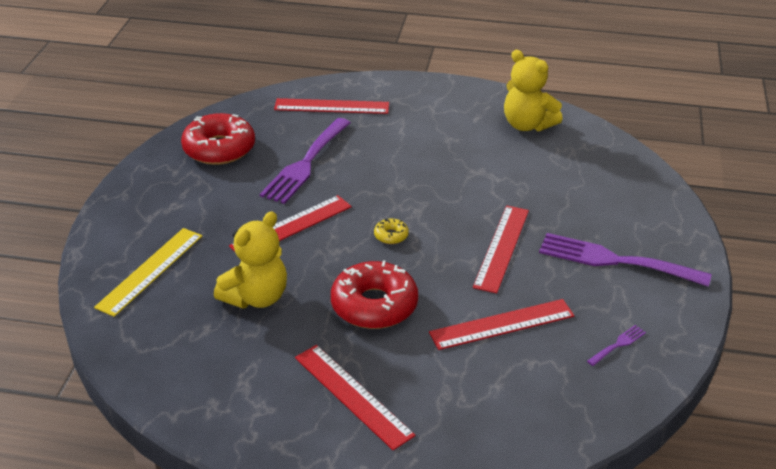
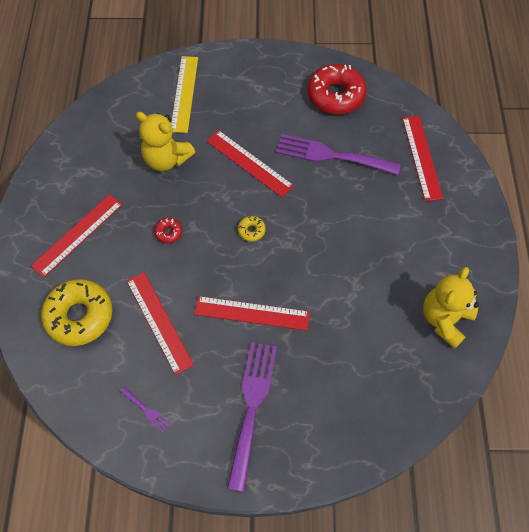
camera: 80 degrees right, 25 degrees up
yellow ruler [94,228,202,317] -> yellow ruler turned 75 degrees clockwise [171,56,198,133]
red donut [331,260,418,329] -> red donut [154,218,182,243], size x0.43
none -> yellow donut [41,279,112,346]

